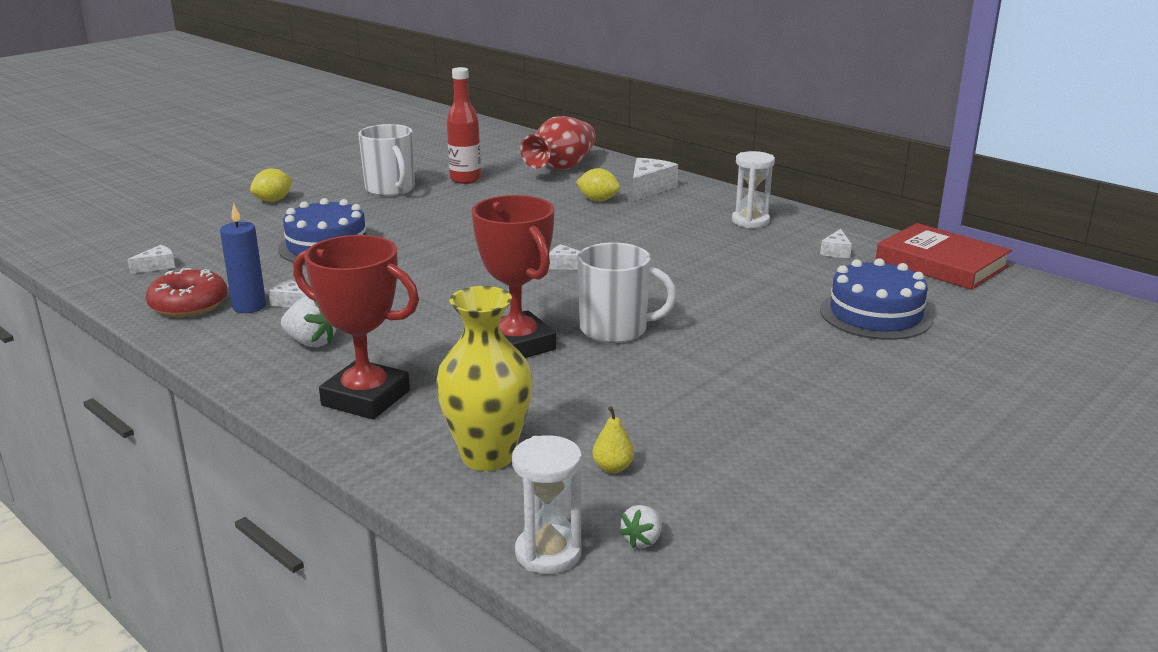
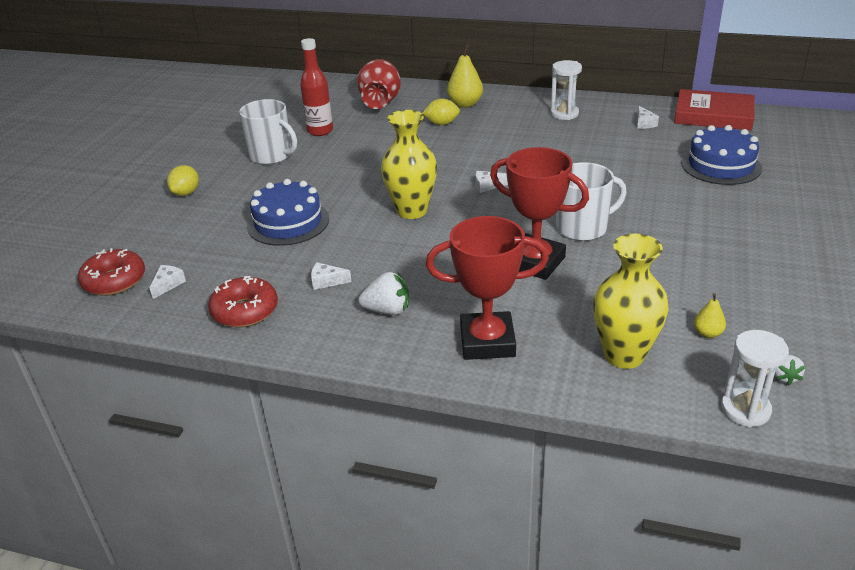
camera: 25 degrees left, 10 degrees up
blue candle [220,203,266,313] -> none
white cheese [632,158,678,201] -> yellow pear [447,44,483,108]
none -> red donut [78,248,145,296]
none -> yellow vase [381,110,437,219]

